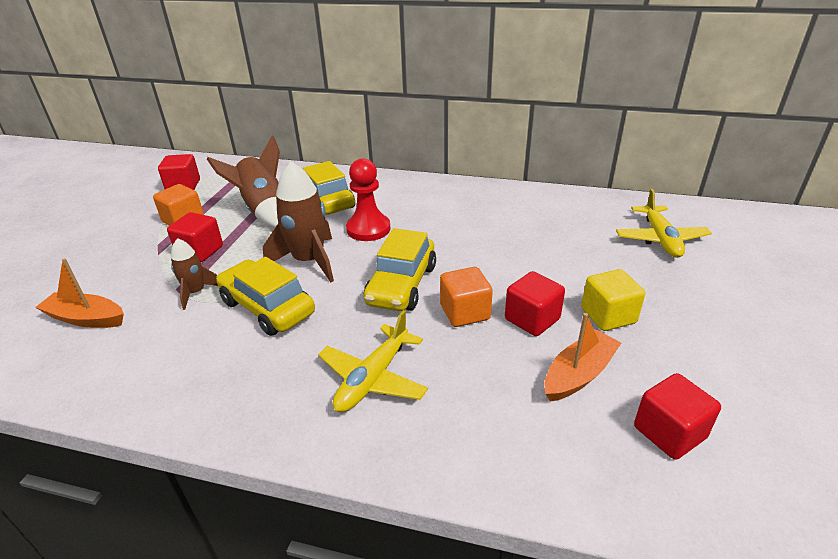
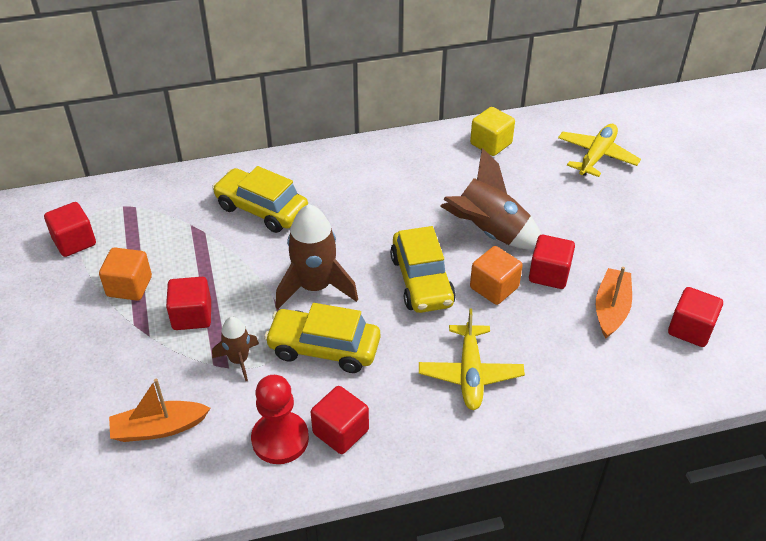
camera: 30 degrees left, 10 degrees up
brown rocket [207,136,280,228] -> brown rocket moved to [440,148,541,250]
red pawn [346,158,390,241] -> red pawn moved to [251,375,309,464]
yellow cube [581,269,645,331] -> yellow cube moved to [470,107,515,156]
yellow plane [616,189,712,258] -> yellow plane turned 120 degrees counterclockwise [558,124,641,177]
none -> red cube [311,386,369,454]

